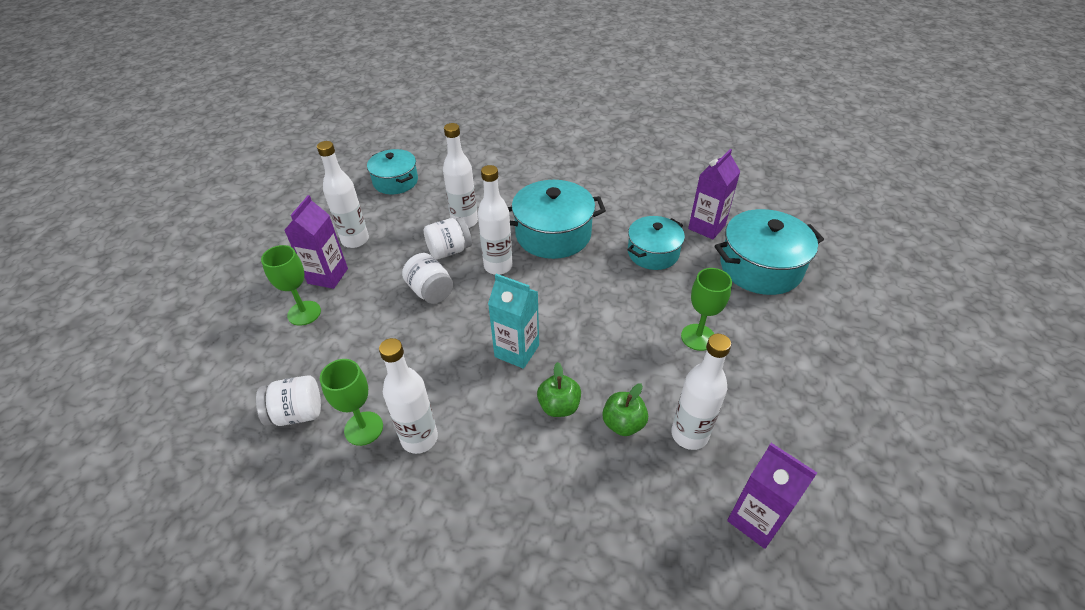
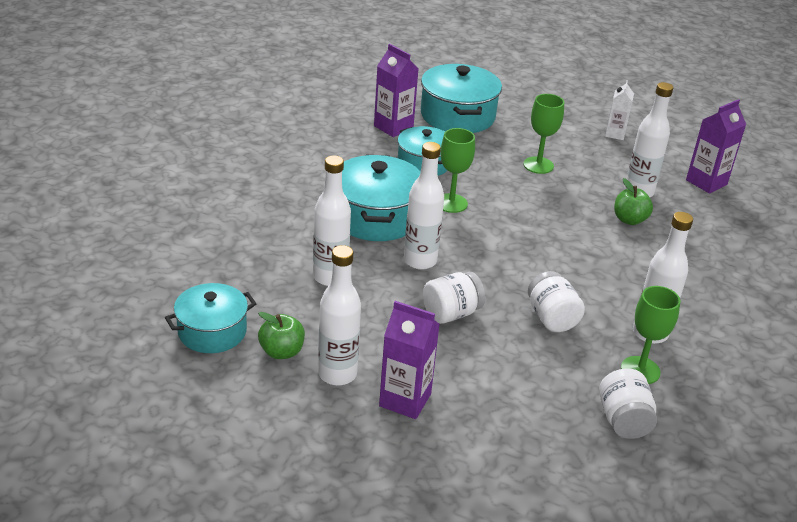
camera: 85 degrees left, 10 degrees down
green goblet [261,245,321,326] -> green goblet moved to [441,128,475,213]
white jar [424,217,472,260] -> white jar moved to [528,271,585,332]
turquoise carton [488,274,539,369] -> none
green apple [537,362,581,417] -> green apple moved to [258,312,305,359]
none -> white carton [605,80,634,140]

